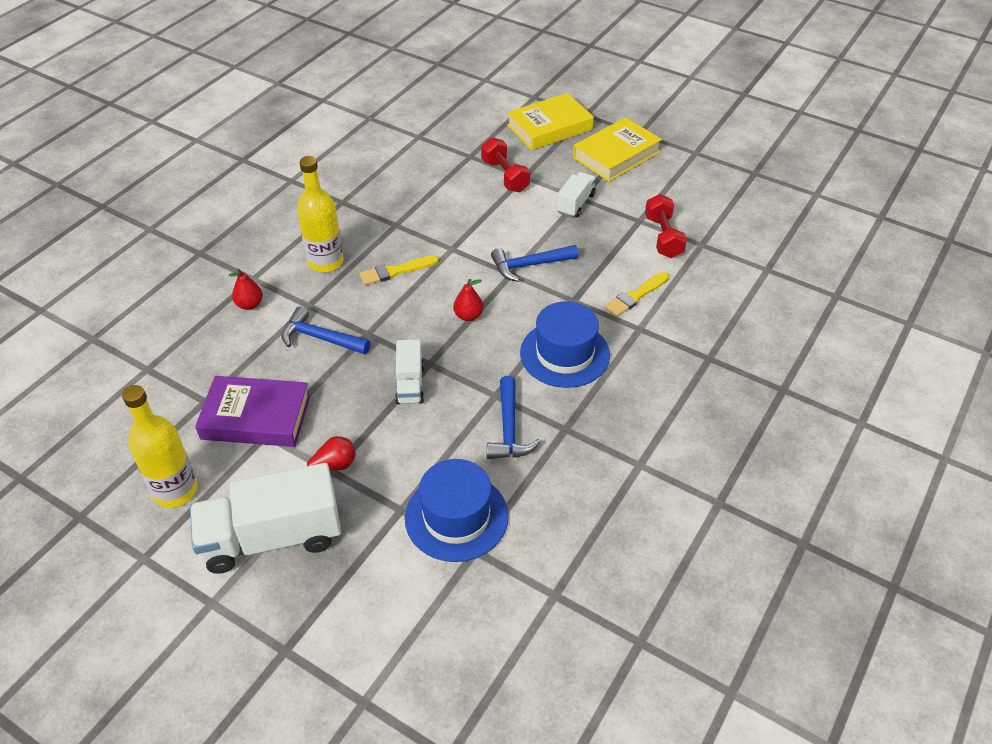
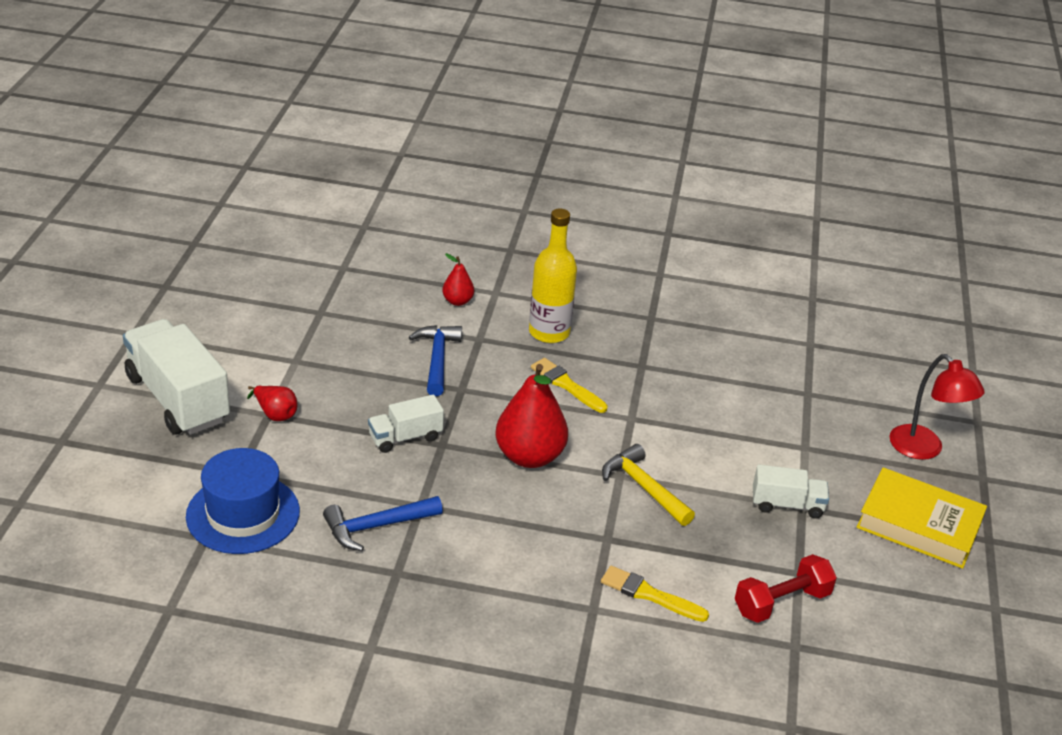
camera: 65 degrees right, 10 degrees down
yellow bottle [122,385,198,507] -> none
purple book [195,376,310,447] -> none
red pear [453,279,483,321] -> red pear [495,364,568,468], size x1.99
red dumbbell [481,138,530,192] -> none
blue hammer [491,245,579,282] -> yellow hammer [602,444,695,526]
yellow book [507,93,594,150] -> red lamp [889,354,985,460]
blue hat [520,301,610,388] -> none

